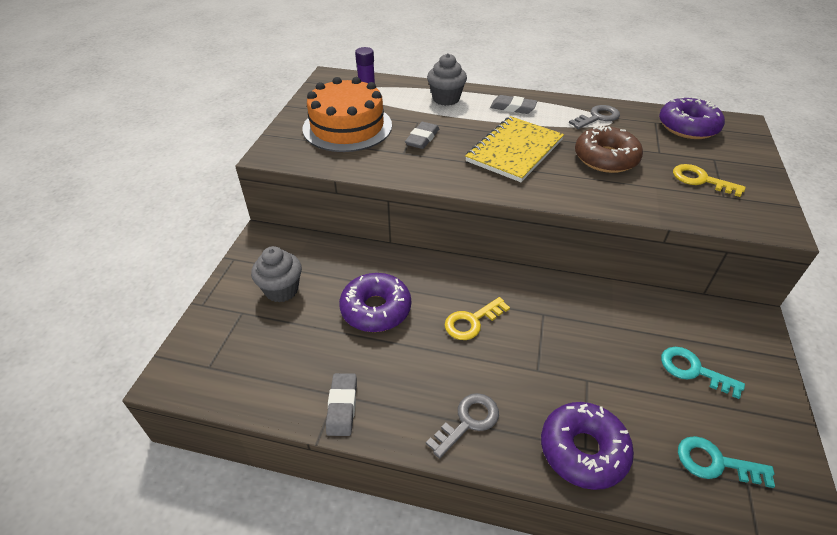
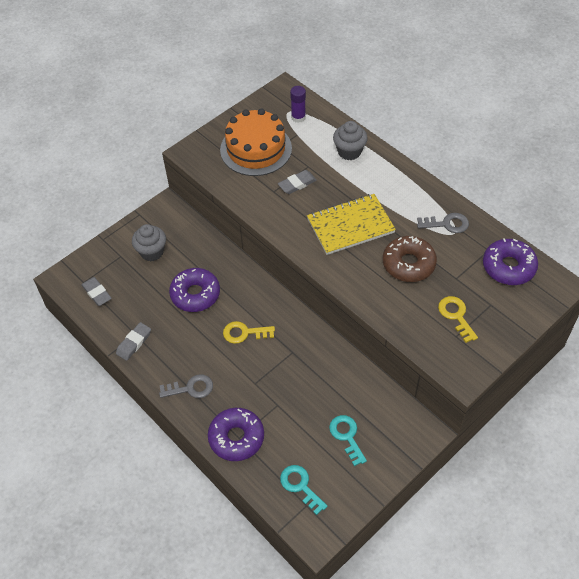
camera: 35 degrees right, 10 degrees up
grey eraser [490,95,537,114] -> grey eraser moved to [81,277,112,306]

